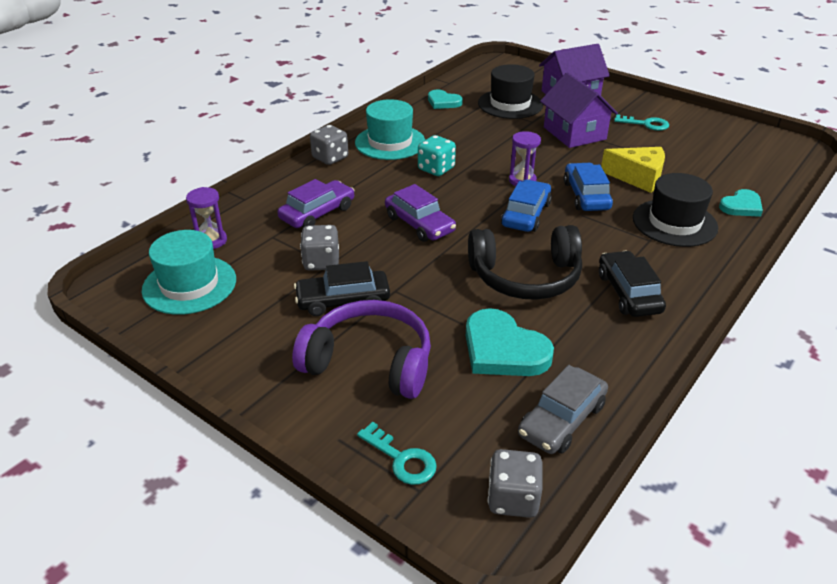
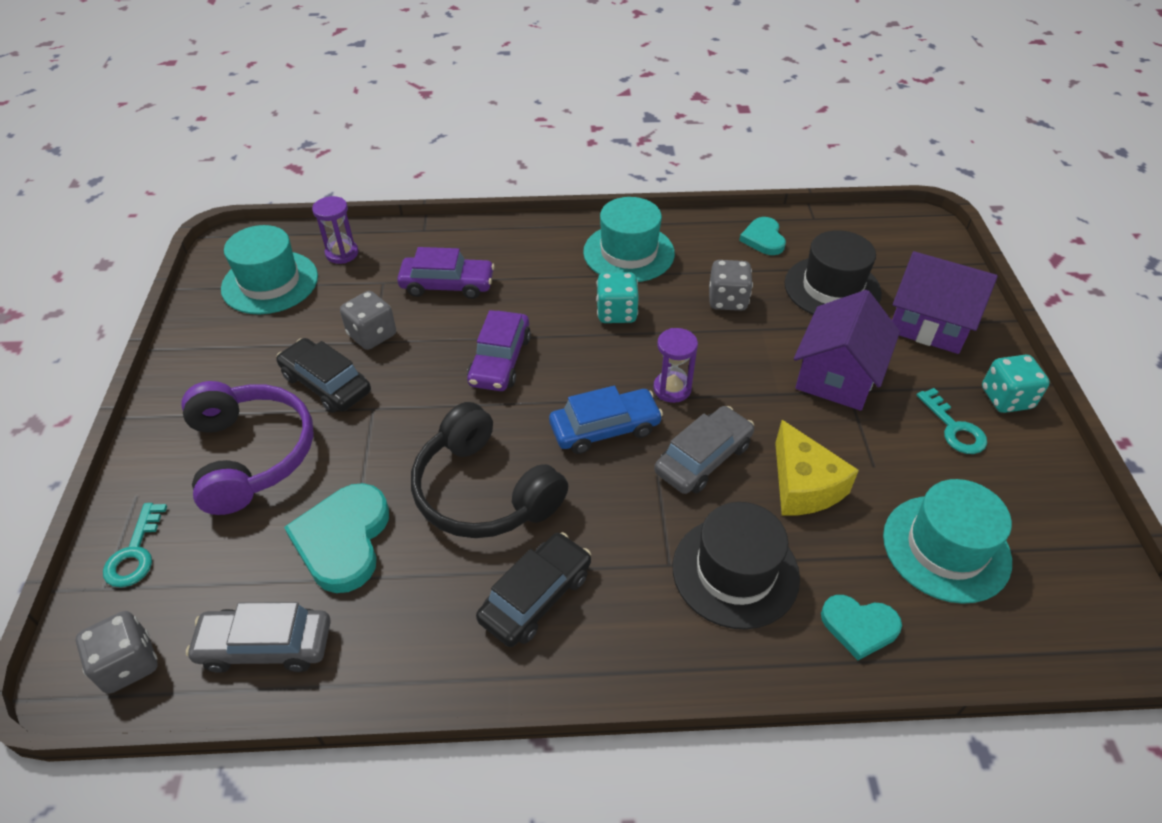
camera: 50 degrees right, 10 degrees up
grey dice [310,125,348,165] -> grey dice moved to [709,260,753,311]
blue car [564,163,613,211] -> grey car [654,406,754,494]
none -> turquoise hat [883,479,1012,604]
none -> turquoise dice [982,355,1050,413]

